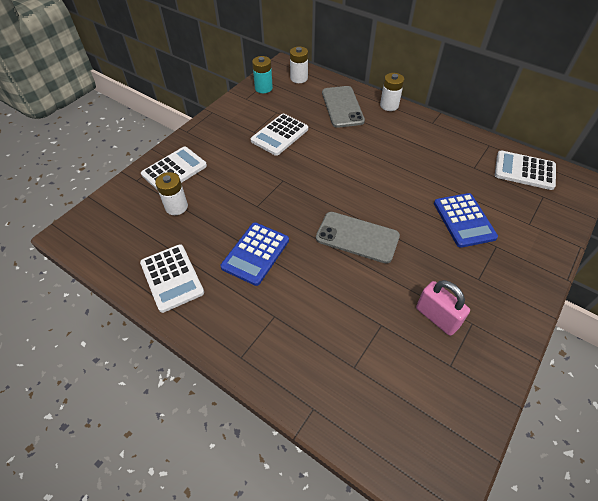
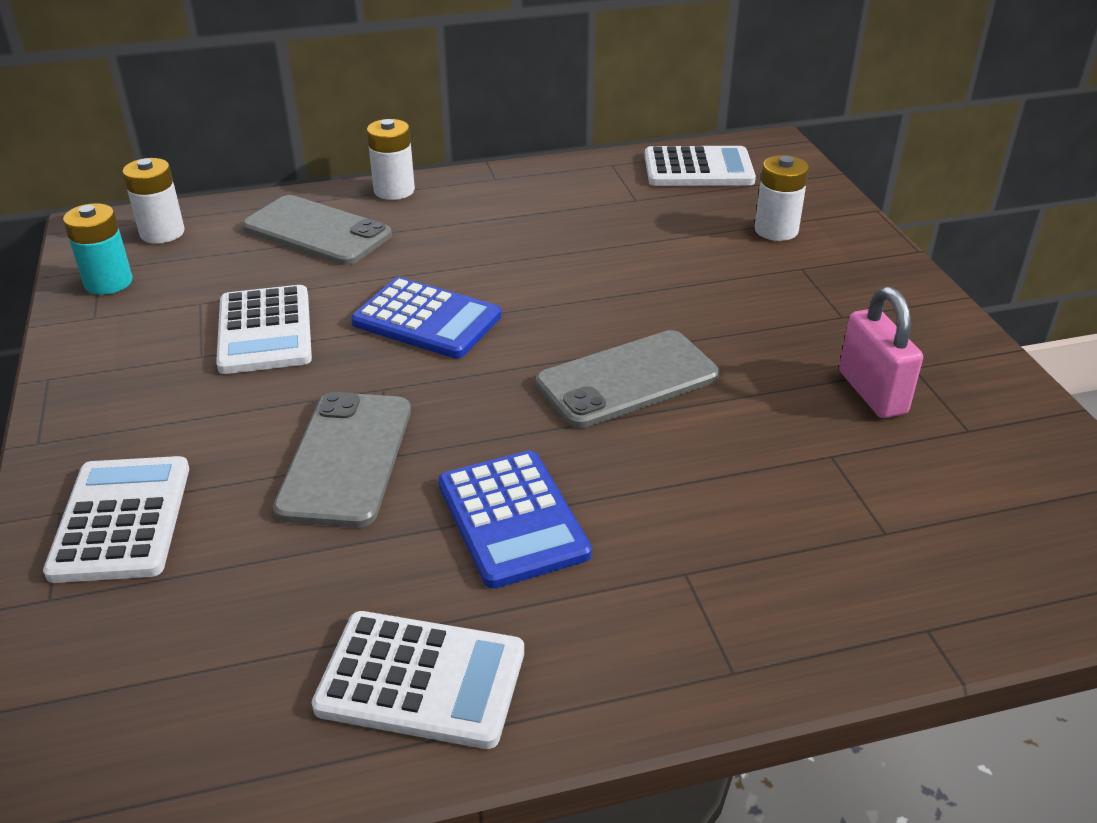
camera: 50 degrees left, 15 degrees down
white battery [155,172,188,215] -> white battery moved to [755,155,809,241]
pink padlock [416,280,470,336] -> pink padlock turned 75 degrees clockwise [839,287,923,418]
blue calculator [434,193,498,248] -> blue calculator moved to [351,277,502,359]
white calculator [495,151,556,190] -> white calculator turned 150 degrees counterclockwise [645,146,756,186]
none -> grey phone [273,392,411,528]

